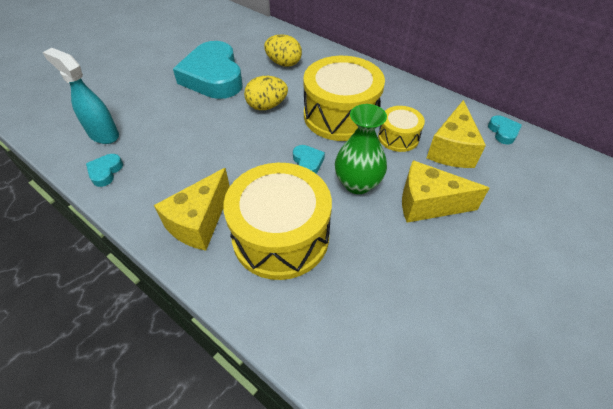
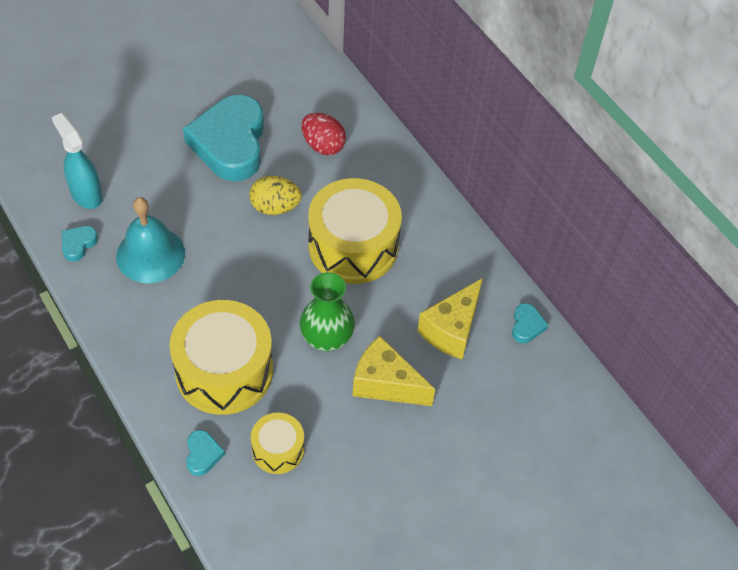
camera: 15 degrees right, 5 degrees up
yellow cheese [154,168,230,251] -> none
yellow egg [264,34,302,67] -> red egg [301,113,346,155]
turquoise heart [293,145,325,174] -> turquoise heart moved to [186,430,225,476]
yellow drum [378,106,425,152] -> yellow drum moved to [251,413,304,474]
none -> turquoise bell [116,197,185,283]

